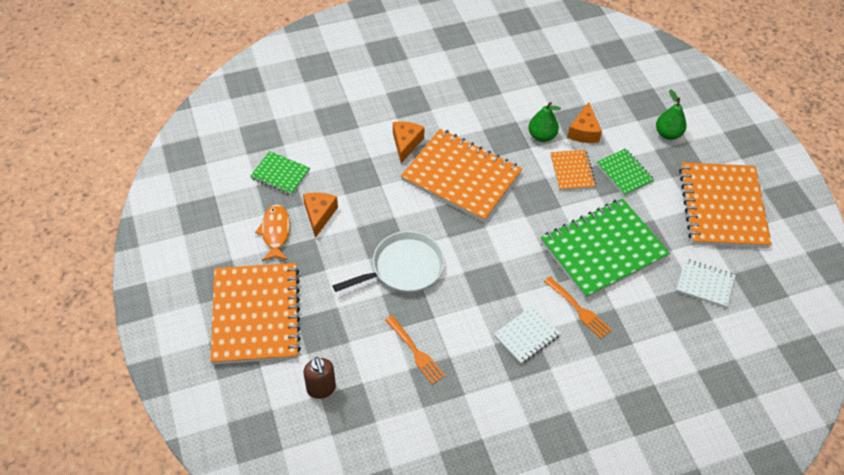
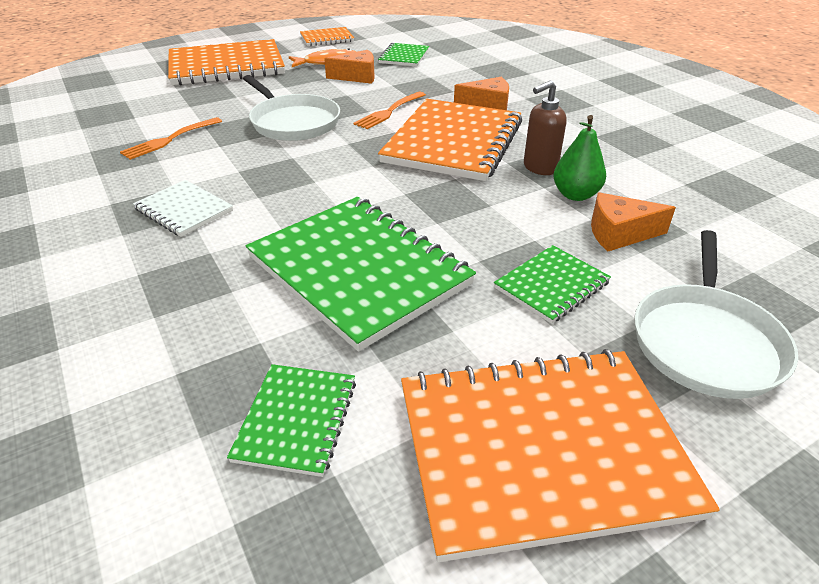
camera: 80 degrees right, 15 degrees down
brown soap dispenser [303,357,336,399] -> brown soap dispenser moved to [524,80,567,175]
orange fork [544,277,612,339] -> orange fork moved to [353,92,426,129]
orange notebook [550,150,596,191] -> orange notebook moved to [300,27,354,46]
green pear [656,89,687,140] -> white pan [634,230,798,399]
white notebook [677,259,736,308] -> green notebook [227,364,356,477]

